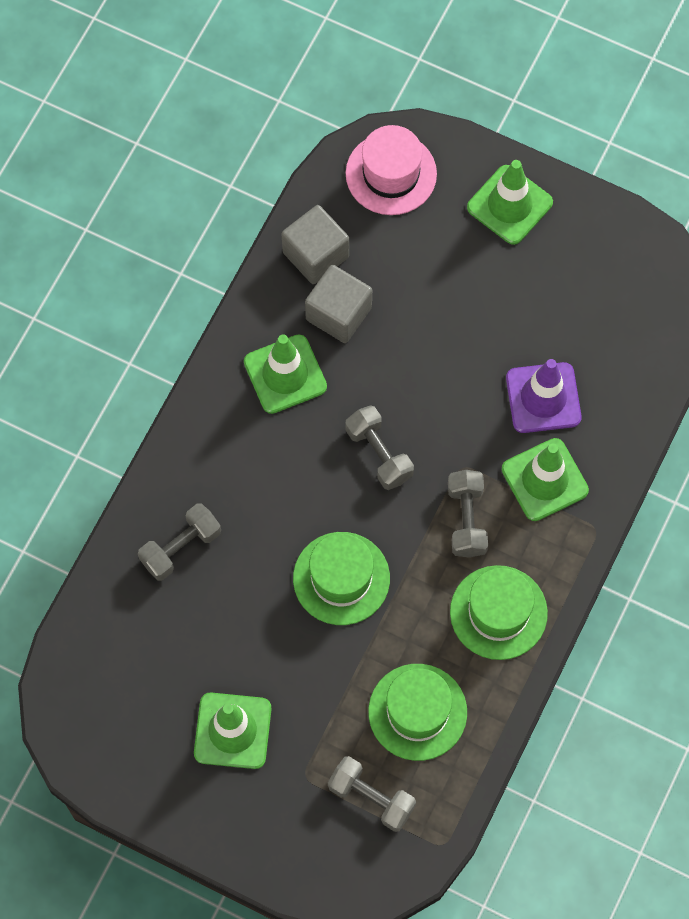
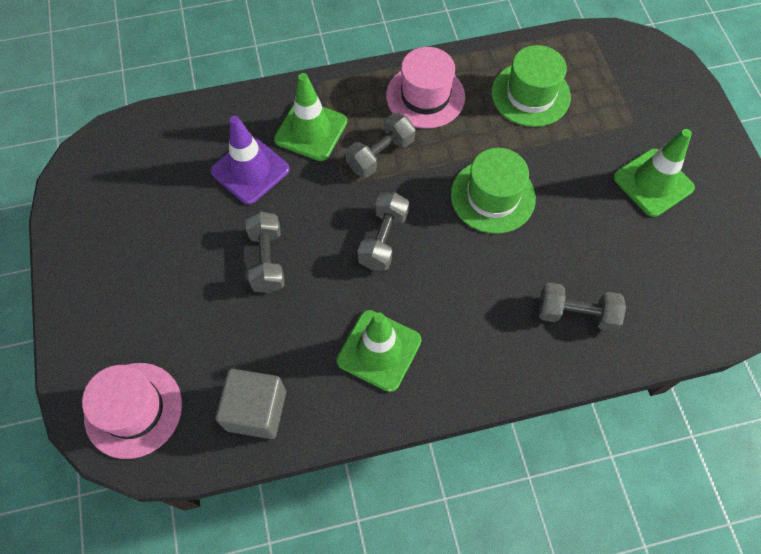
camera: 130 degrees left, 5 degrees down
grey cube [305,265,372,343] -> none
grey dumbbell [328,756,416,832] -> grey dumbbell moved to [245,212,285,293]
green hat [450,565,548,660] -> pink hat [386,47,465,129]
green traffic cone [467,160,553,245] -> none

